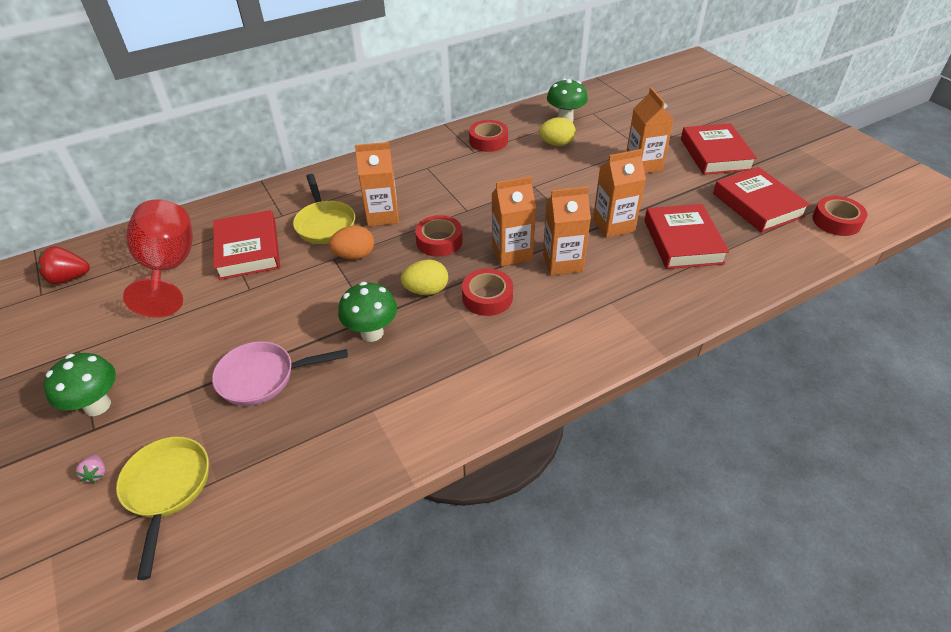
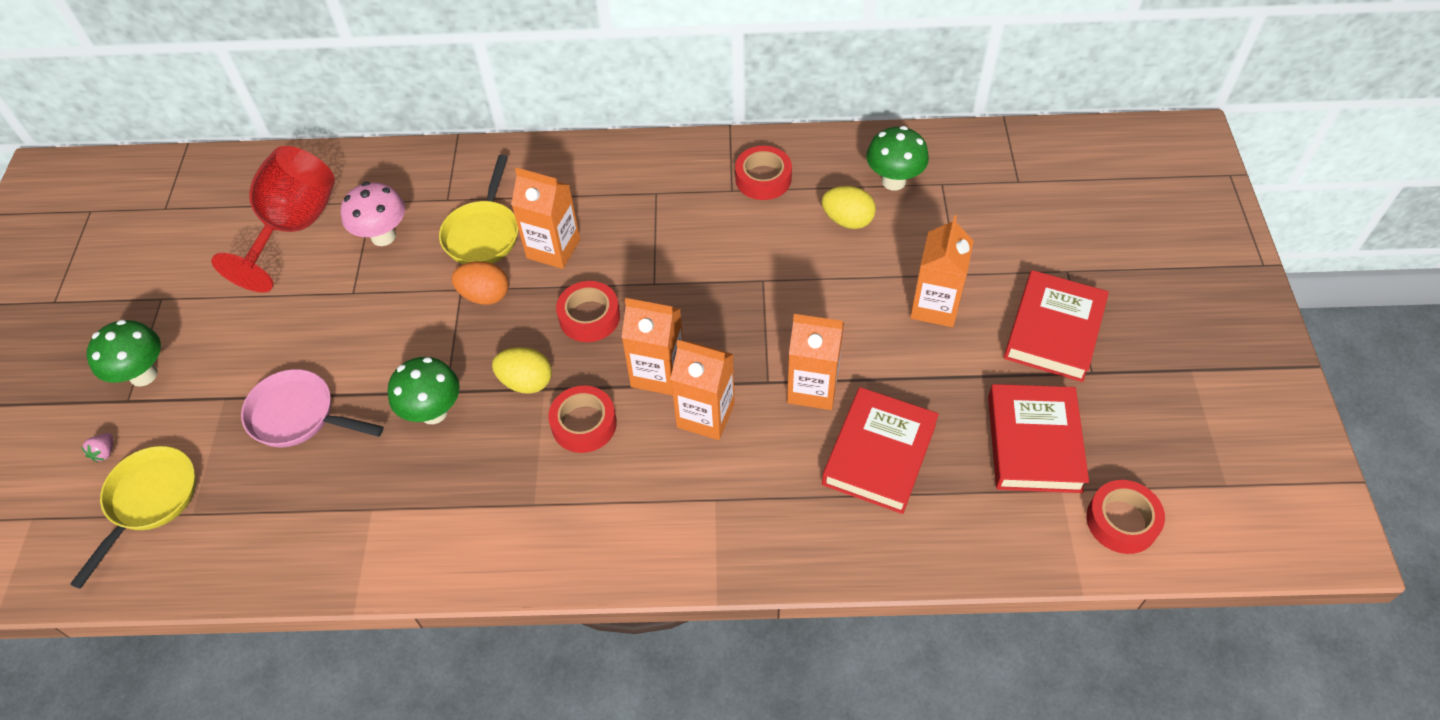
camera: 30 degrees right, 10 degrees up
red strawberry [38,246,90,284] -> none
red book [213,210,280,280] -> pink mushroom [341,182,405,246]

